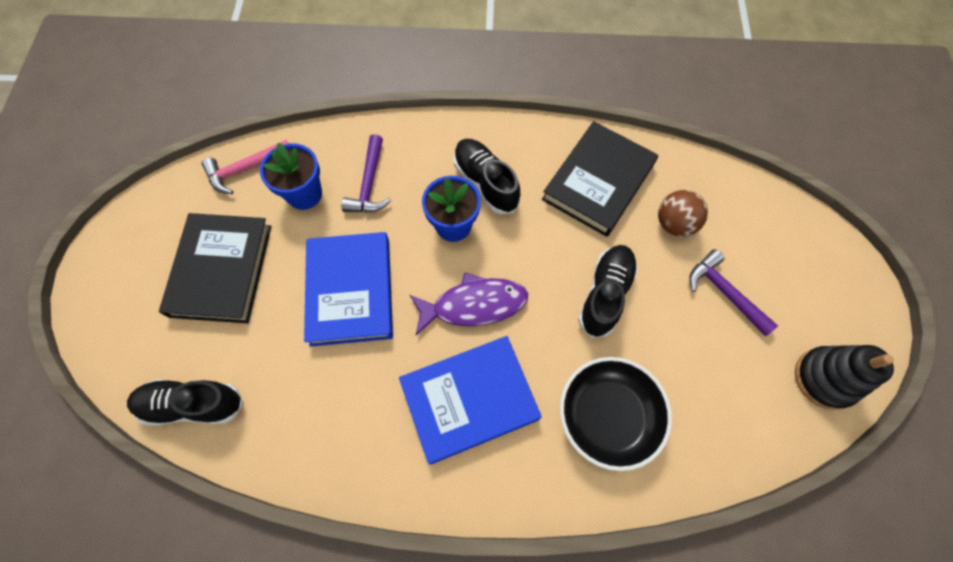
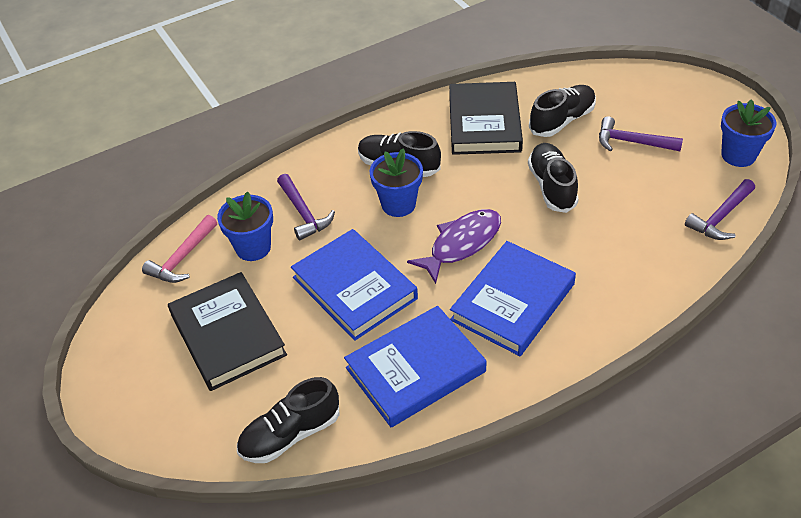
camera: 30 degrees left, 20 degrees down
black bowl [560,357,672,471] -> none
brown ball [658,190,708,237] -> black shoe [529,85,596,137]
black stacking toy [795,345,894,410] -> blue flower pot [721,100,776,167]
none -> blue book [344,306,486,427]
none -> purple hammer [685,179,755,240]

